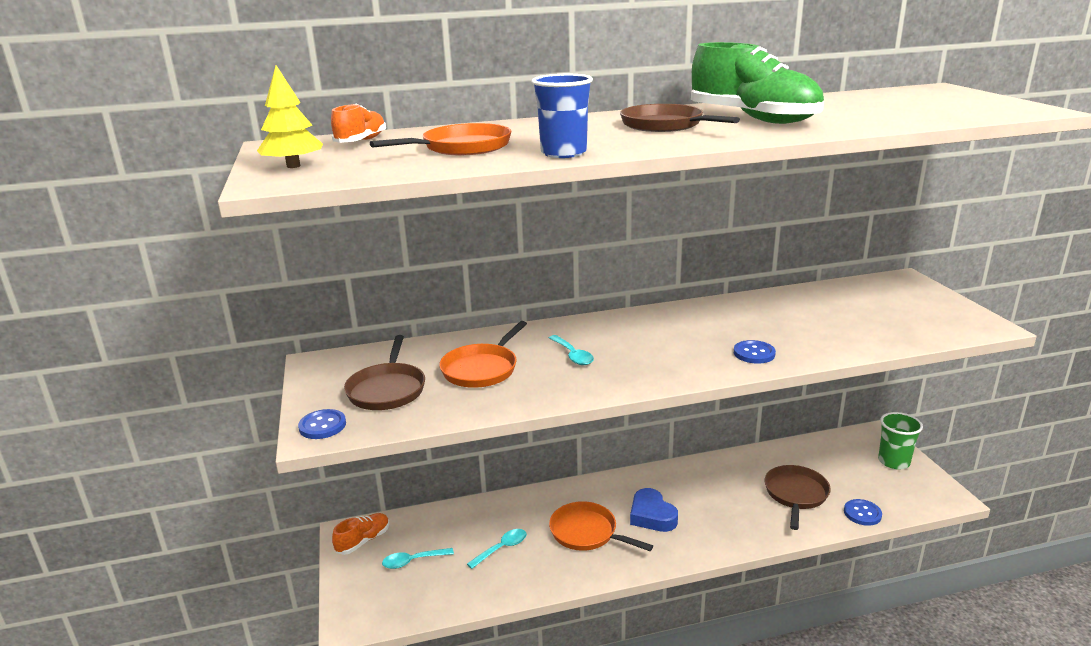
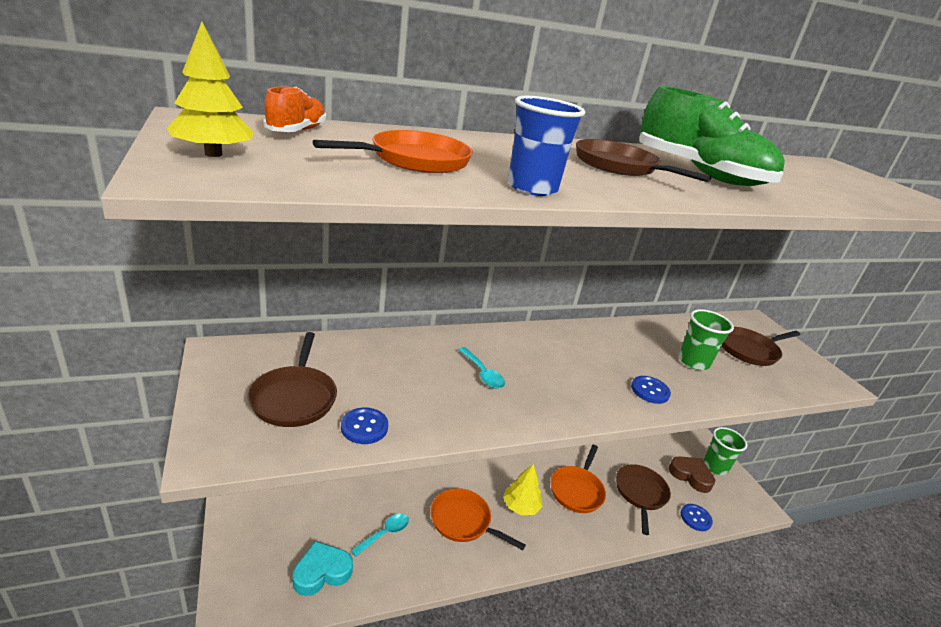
camera: 10 degrees left, 5 degrees up
blue button [298,409,346,439] -> blue button moved to [341,407,388,444]
orange shoe [332,513,390,555] -> none
turquoise spoon [382,548,454,569] -> none
orange pan [439,321,527,388] -> orange pan moved to [551,445,606,513]
blue heart [630,488,678,532] -> yellow tree [503,464,543,515]
none -> turquoise heart [293,541,353,596]
none -> brown heart [669,456,715,493]
none -> green cup [679,309,734,370]
none -> brown pan [722,327,800,366]

